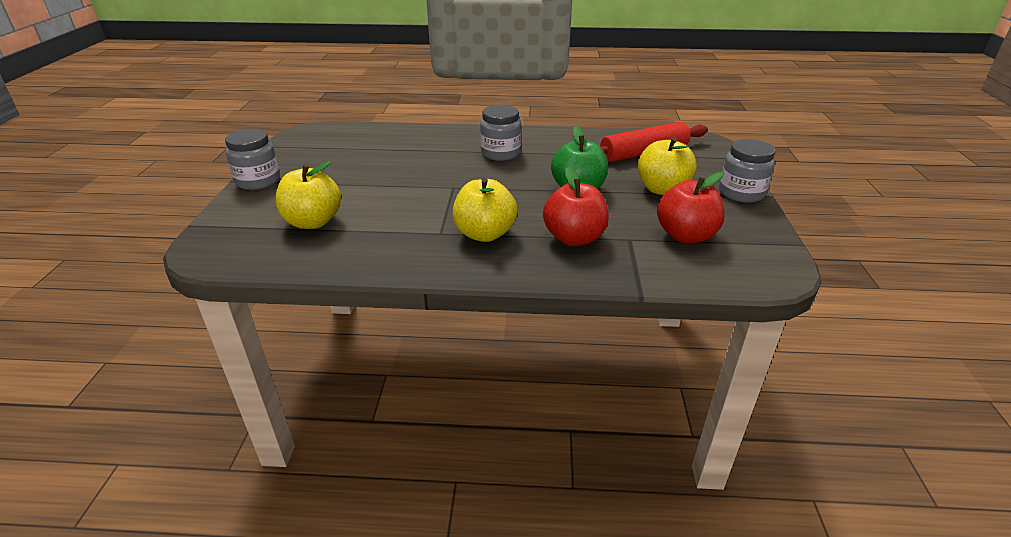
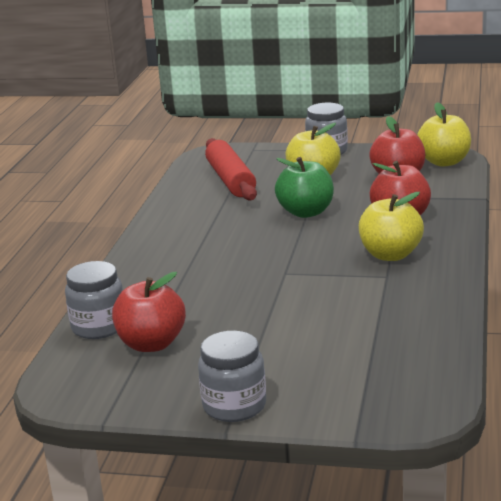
camera: 80 degrees left, 10 degrees down
yellow apple [276,161,341,229] -> yellow apple moved to [417,102,471,166]
grey jar [480,105,521,161] -> grey jar moved to [65,261,123,339]
none -> red apple [112,272,186,352]

